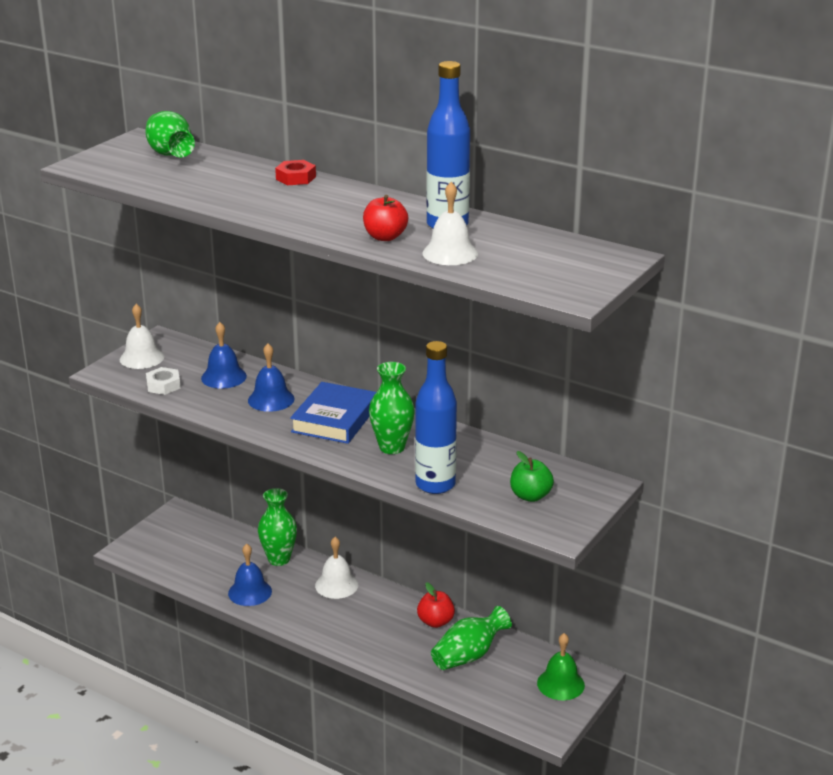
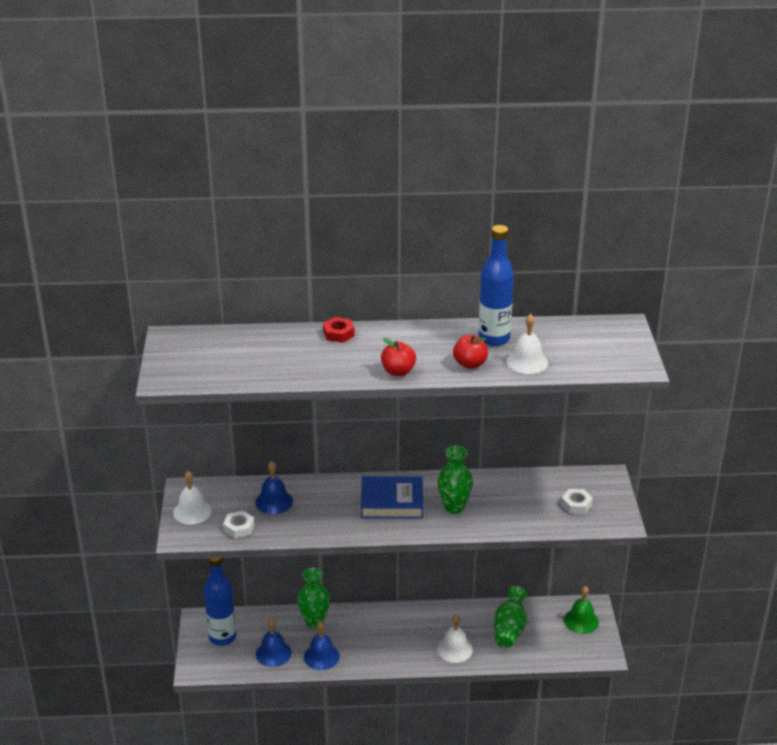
camera: 35 degrees left, 5 degrees up
green vase [146,111,195,157] -> none
blue bell [248,344,295,412] -> blue bell moved to [256,618,291,667]
blue book [290,382,376,444] -> blue book turned 75 degrees counterclockwise [361,476,423,518]
white bell [315,537,358,599] -> white bell moved to [437,614,473,663]
blue bottle [415,341,457,494] -> blue bottle moved to [204,558,236,646]
red apple [417,582,455,628] -> red apple moved to [381,338,416,376]
green apple [510,451,554,502] -> white nut [561,489,593,514]

